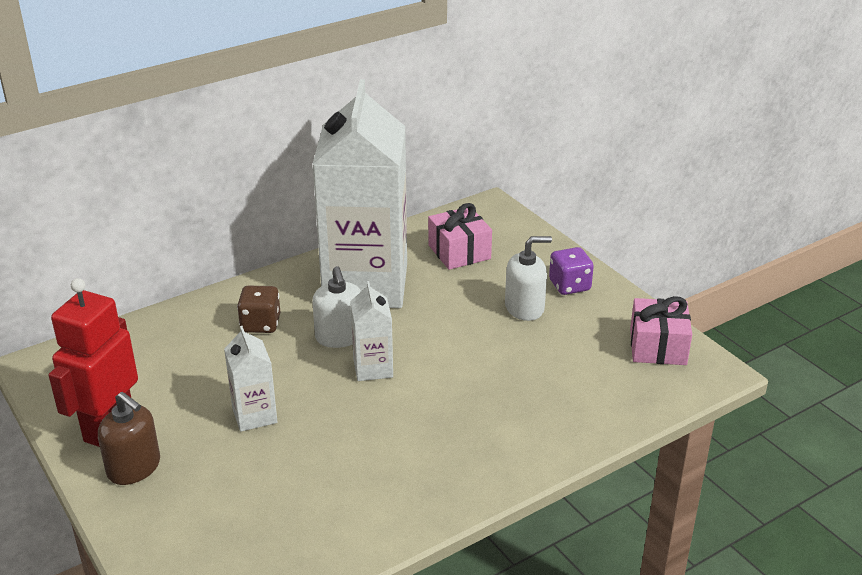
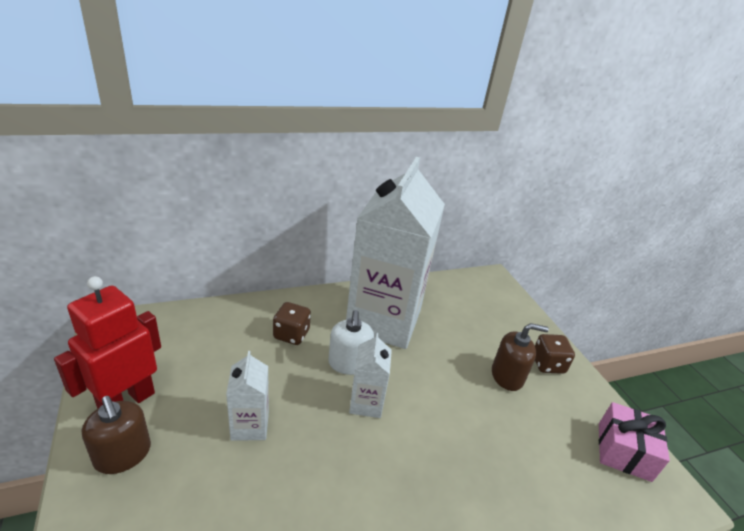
camera: 10 degrees right, 0 degrees up
pink gift [428,203,492,270] -> none
white soap dispenser [505,236,552,321] -> brown soap dispenser [492,323,549,391]
purple dice [549,247,594,295] -> brown dice [535,334,575,374]

